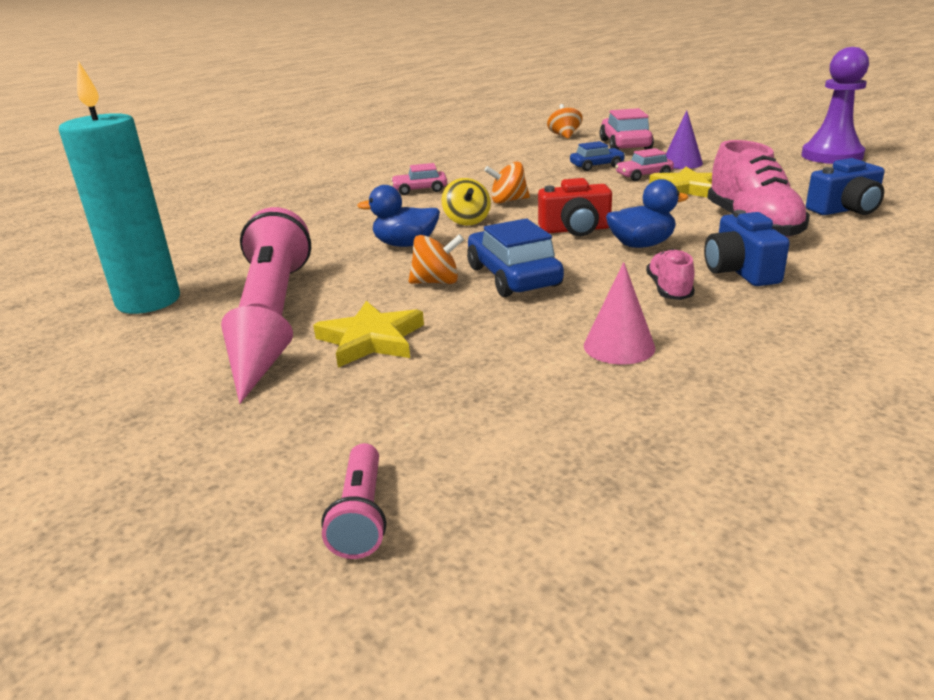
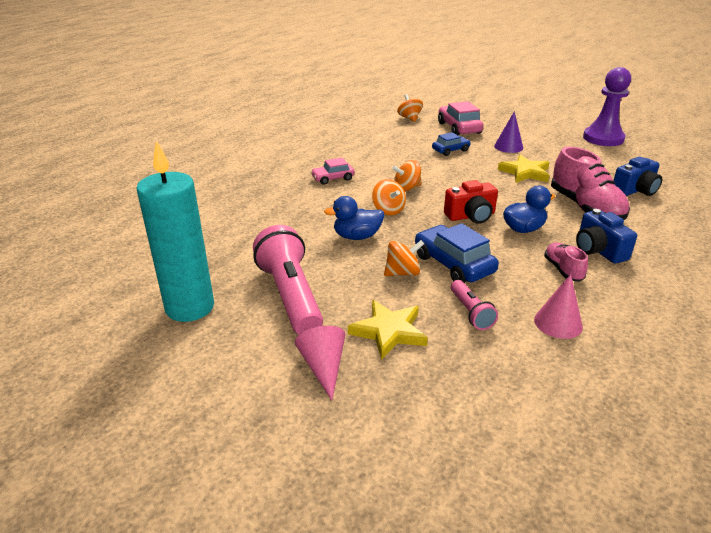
camera: 15 degrees left, 5 degrees up
pink flashlight [321,443,386,559] -> pink flashlight moved to [451,280,498,330]
yellow spinning top [441,178,491,225] -> orange spinning top [372,179,406,215]
pink car [615,148,674,181] -> none

